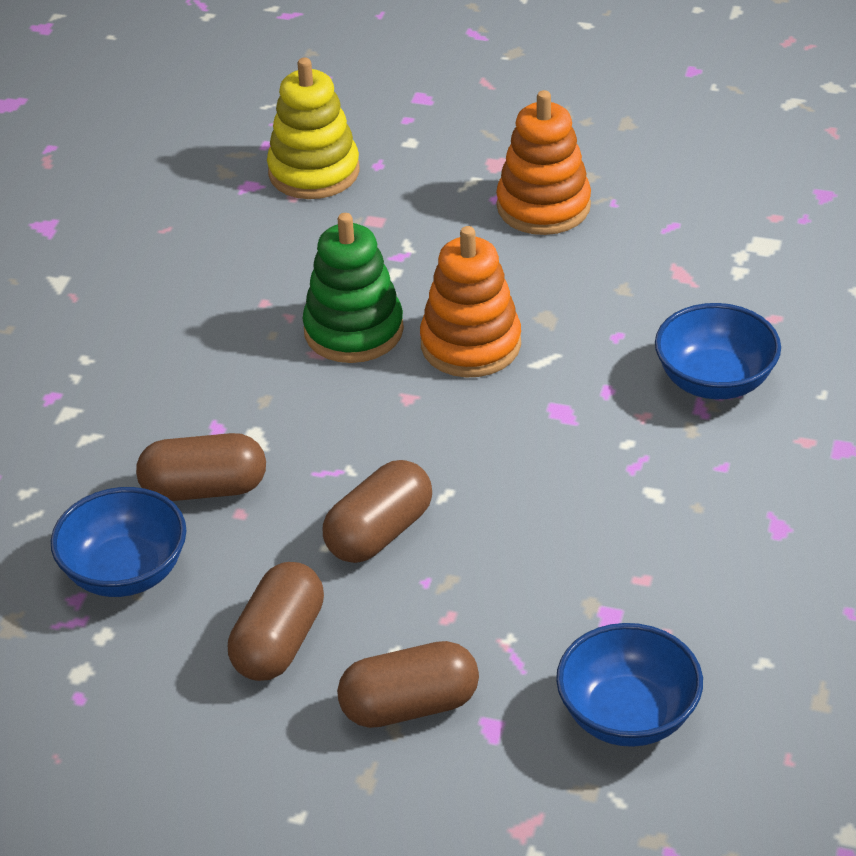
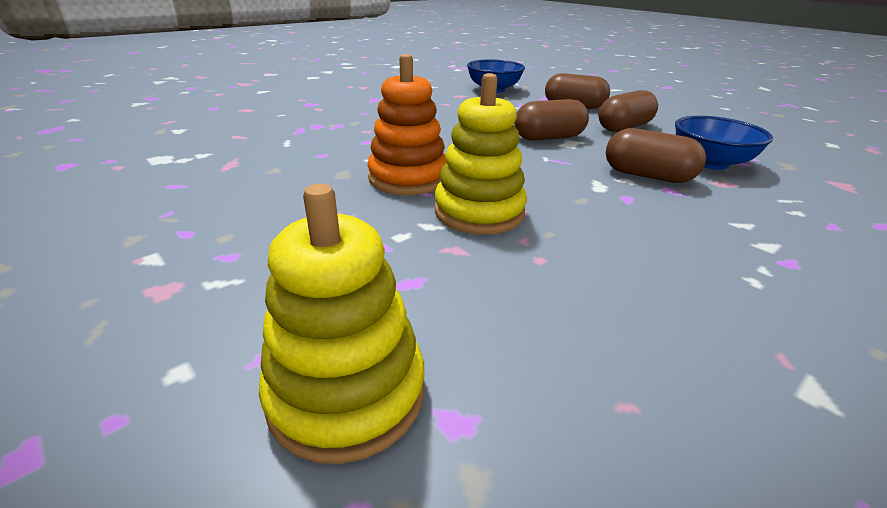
camera: 150 degrees left, 10 degrees down
green stacking toy [303,213,404,363] -> yellow stacking toy [434,73,527,234]
orange stacking toy [496,90,591,235] -> none
blue bowl [655,303,781,399] -> none

